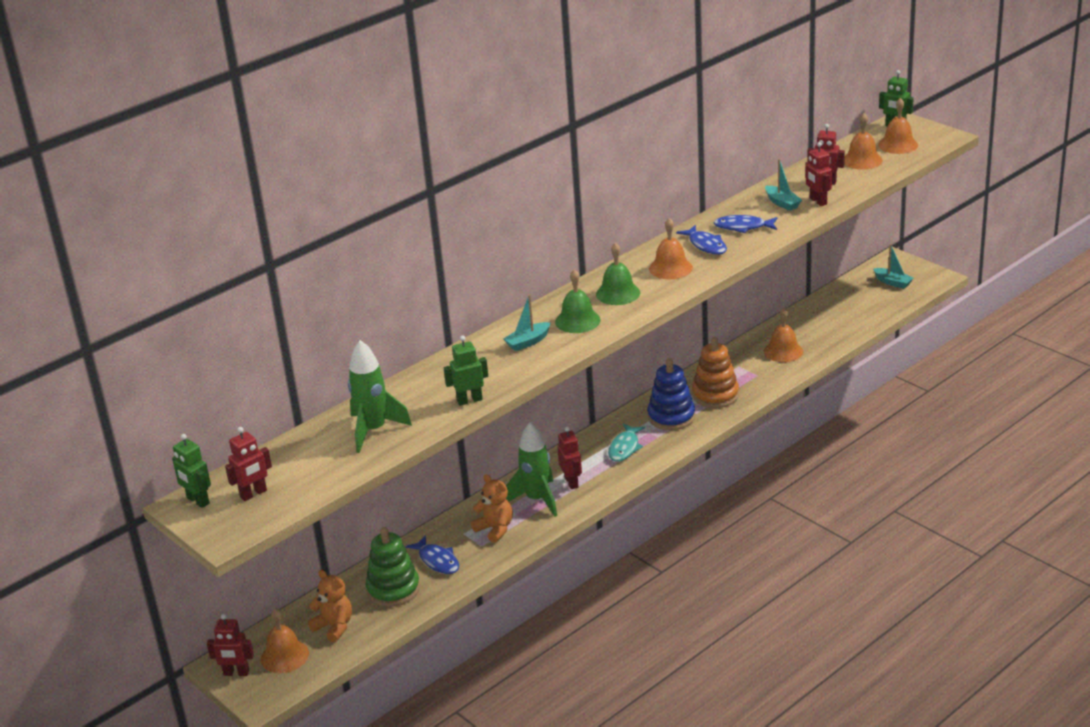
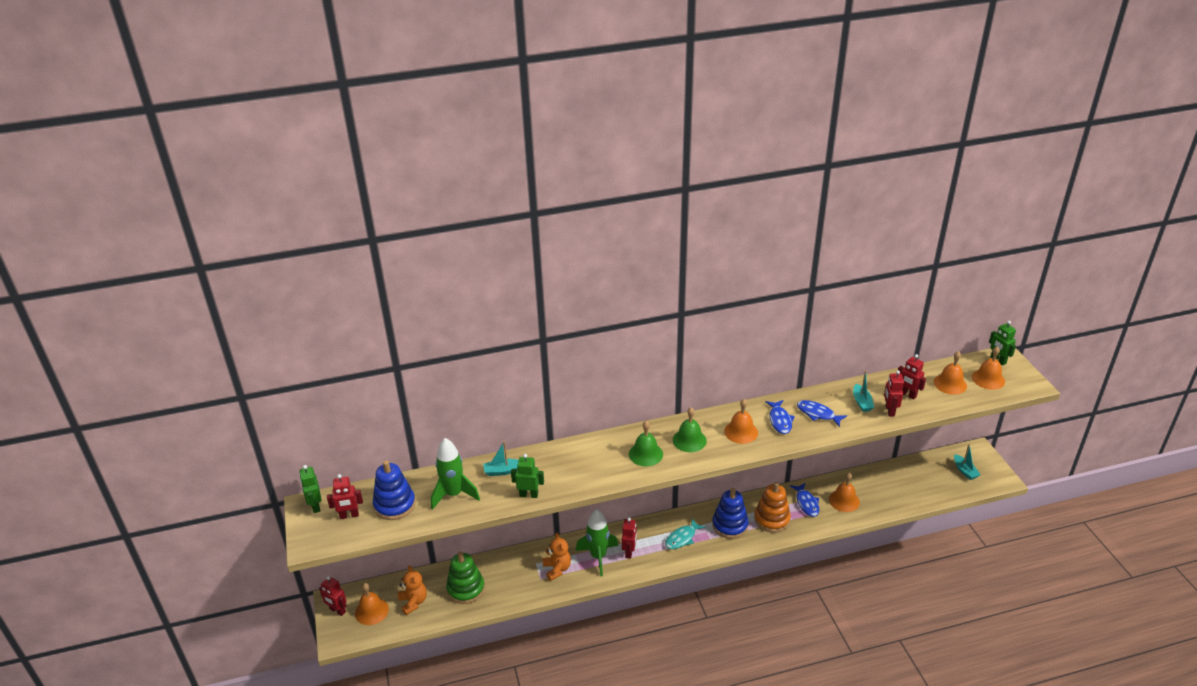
camera: 25 degrees right, 5 degrees up
blue fish [405,535,459,574] -> blue fish moved to [790,483,819,517]
turquoise boat [504,294,551,351] -> turquoise boat moved to [483,441,519,476]
none -> blue stacking toy [373,460,416,520]

